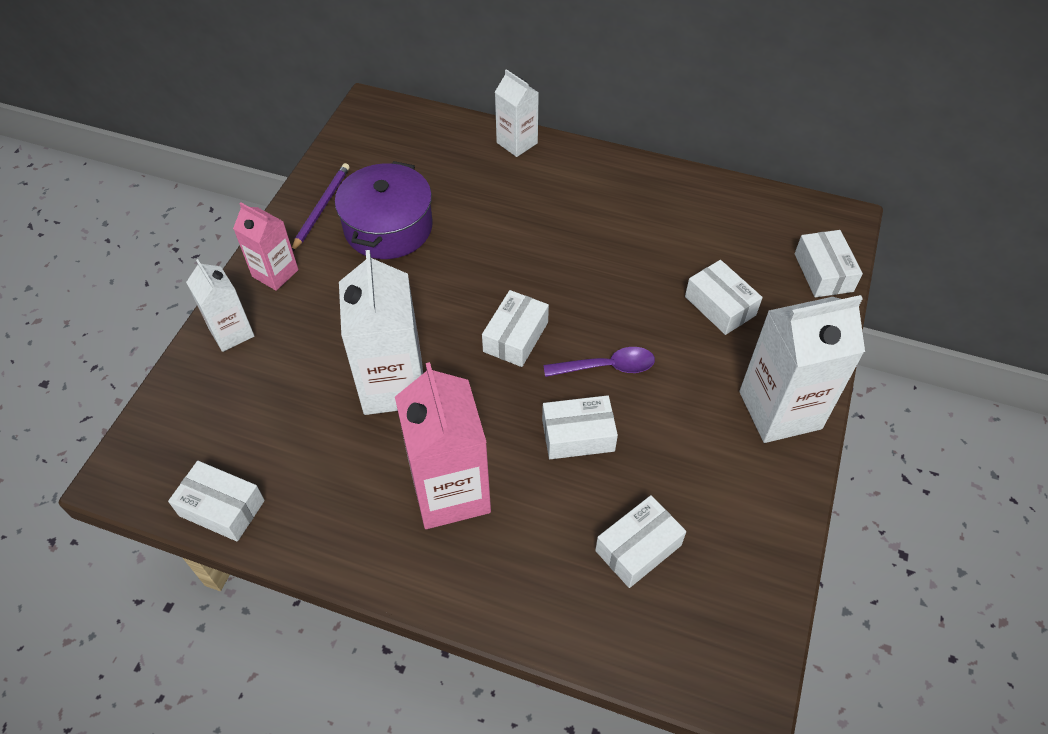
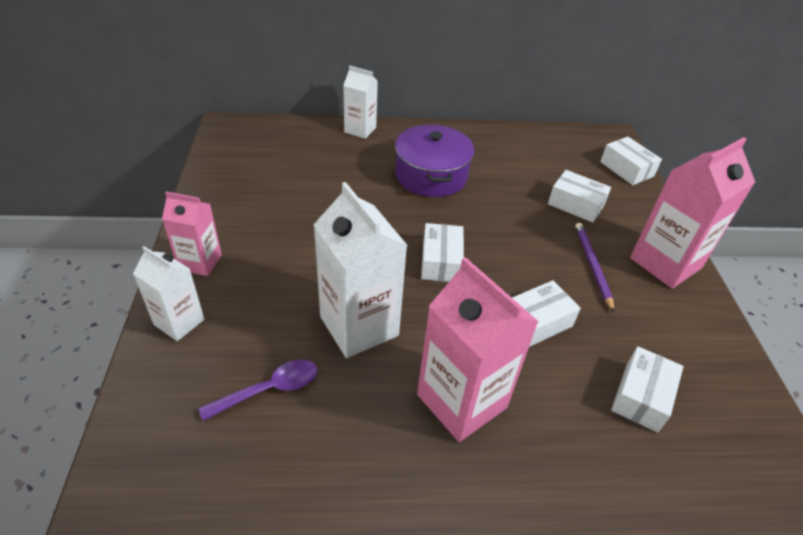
camera: 25 degrees left, 10 degrees down
white box [168,461,265,542] -> none
purple pencil [292,163,350,251] -> purple pencil moved to [575,223,614,312]
purple pot [335,161,433,259] -> purple pot moved to [395,125,475,197]
purple spoon [544,347,655,377] -> purple spoon moved to [198,359,318,421]
white carton [739,295,865,443] -> pink carton [630,137,755,289]

